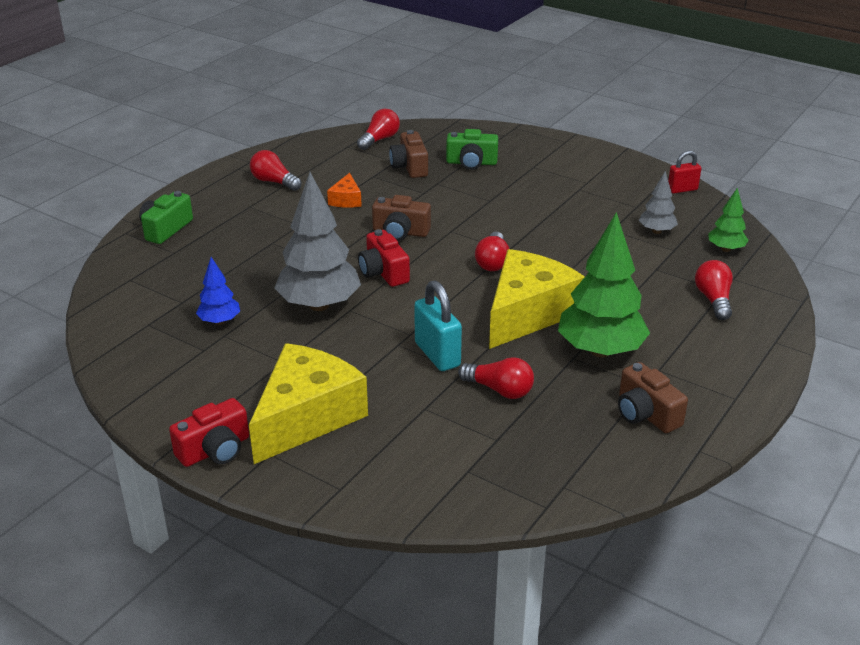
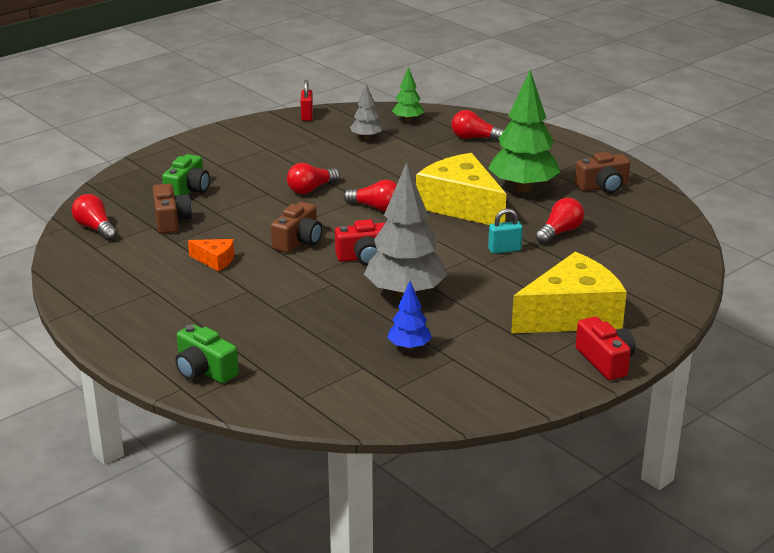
camera: 75 degrees left, 5 degrees down
yellow cheese [249,343,368,464] -> yellow cheese turned 105 degrees clockwise [511,252,627,333]
red light bulb [250,150,301,191] -> red light bulb moved to [287,163,340,194]
brown camera [389,130,428,178] -> brown camera turned 105 degrees counterclockwise [153,184,192,234]
turquoise padlock [414,281,462,371] -> turquoise padlock [488,208,523,254], size x0.63

